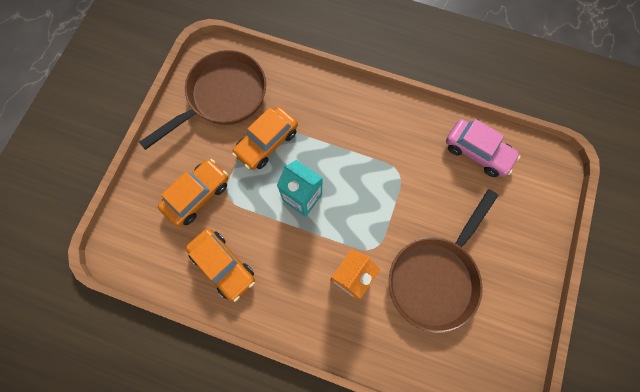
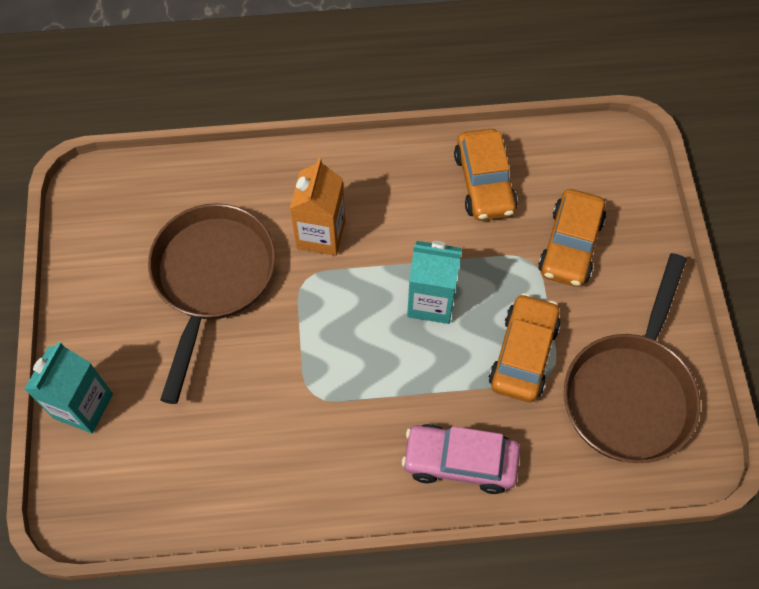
camera: 155 degrees right, 10 degrees down
orange car [186,229,255,302] -> orange car turned 120 degrees counterclockwise [454,129,518,221]
pink car [446,119,521,177] -> pink car moved to [402,424,520,494]
none -> turquoise carton [24,342,113,433]

